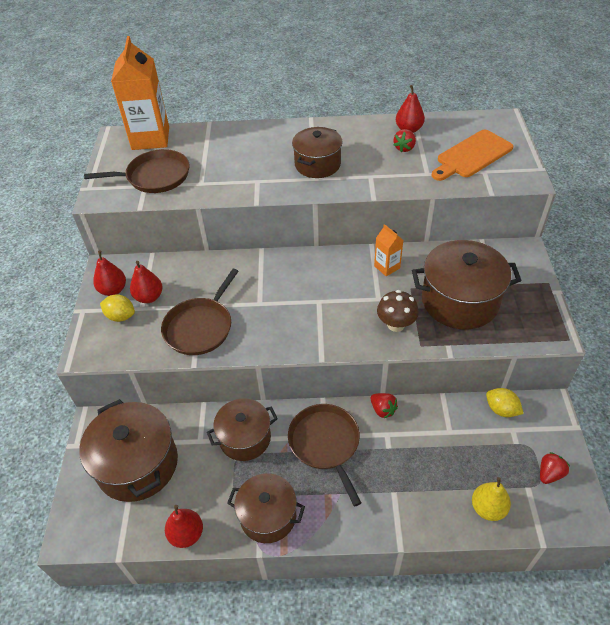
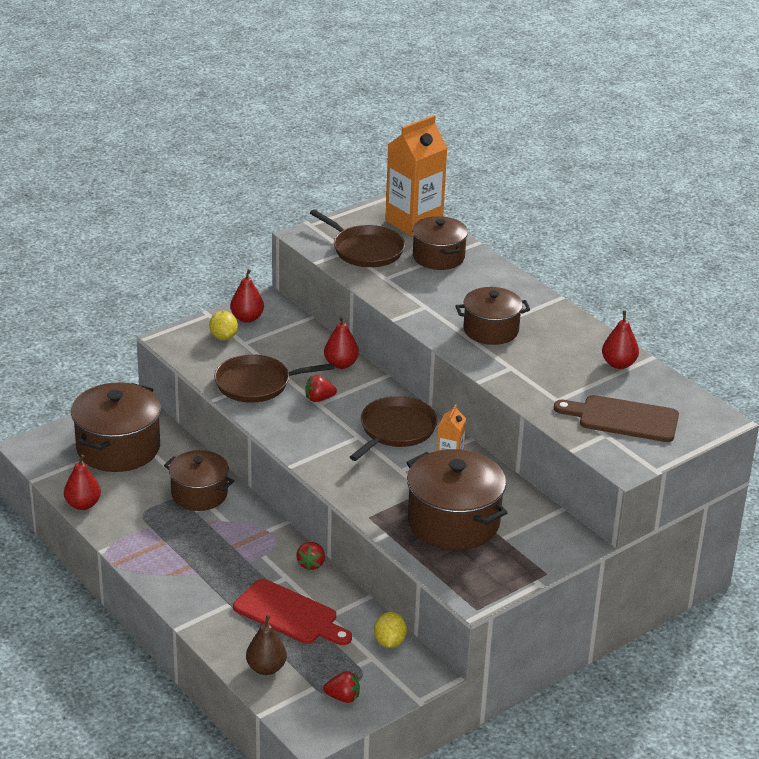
camera: 50 degrees right, 15 degrees down
red pear [130,261,163,303] -> red pear moved to [324,316,359,369]
brown pot [227,473,305,543] -> brown pot moved to [412,216,468,270]
brown pan [288,404,361,507] -> brown pan moved to [350,396,438,461]
brown mushroom [377,290,419,332] -> none
red strawberry [394,129,416,152] -> red strawberry moved to [305,375,337,402]
orange cutting board [431,130,513,181] -> brown cutting board [554,395,679,442]
yellow pear [472,477,511,521] -> brown pear [246,615,287,675]
none -> red cutting board [233,579,352,645]

